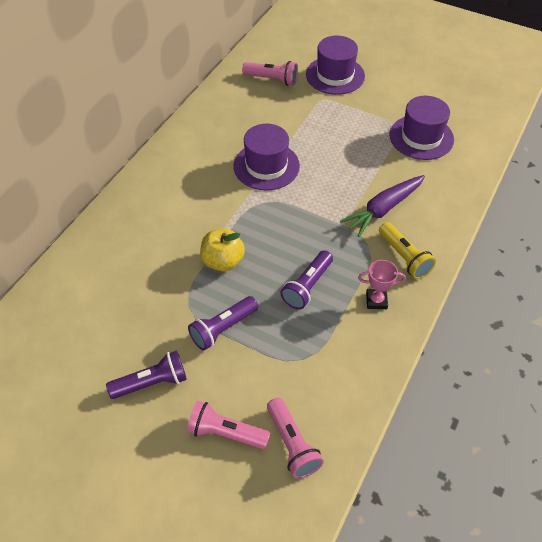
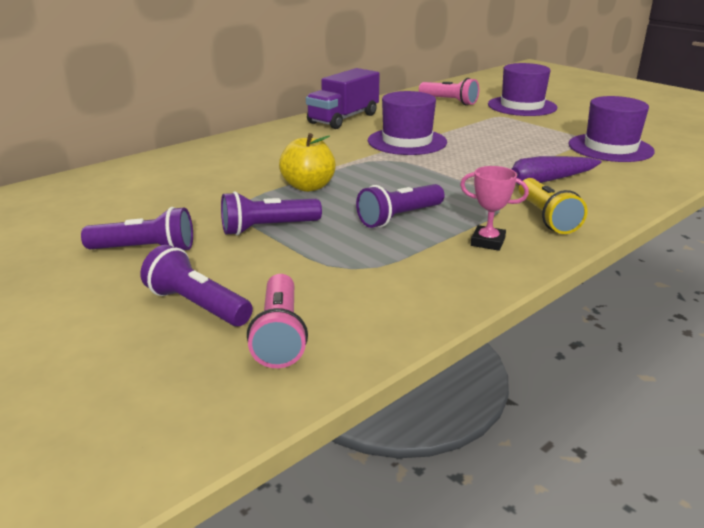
camera: 20 degrees right, 25 degrees down
pink flashlight [187,401,270,449] -> purple flashlight [141,245,253,326]
none -> purple truck [306,68,380,129]

